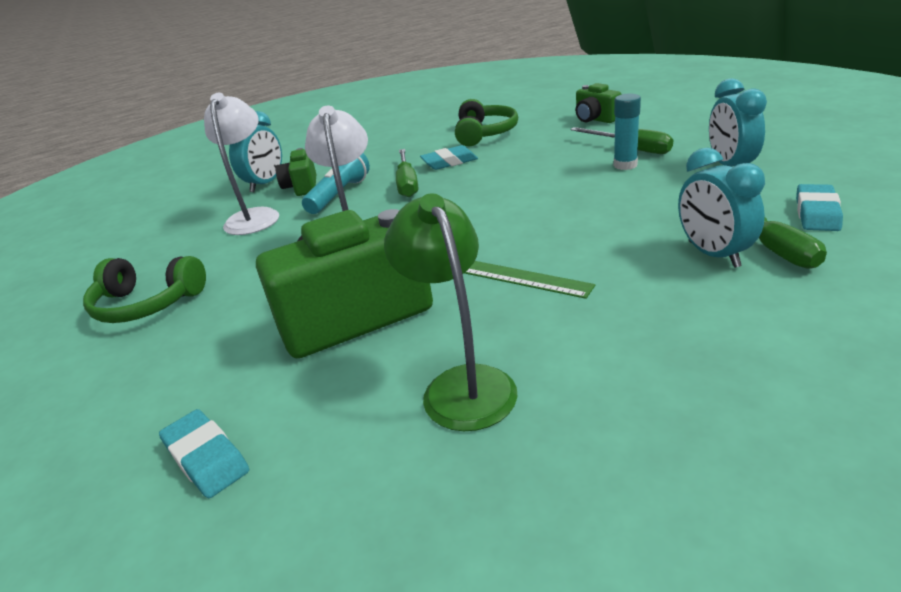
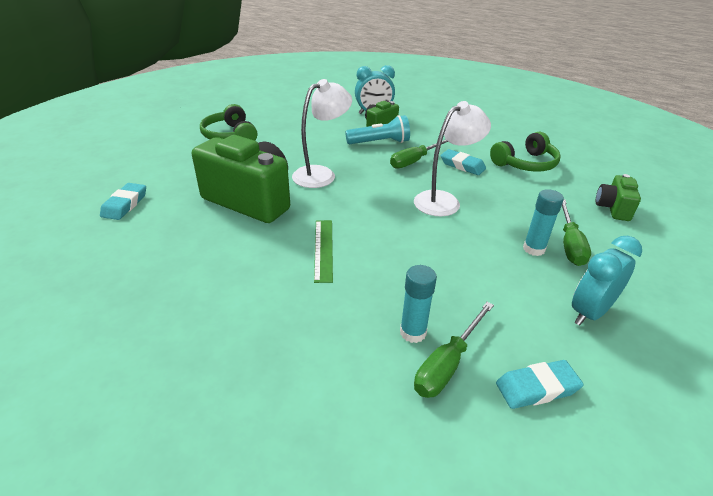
camera: 50 degrees right, 5 degrees up
white lamp [204,93,279,235] -> white lamp moved to [414,101,491,216]
green lamp [384,193,517,431] -> none
turquoise clock [678,148,765,268] -> turquoise glue stick [400,265,437,343]

